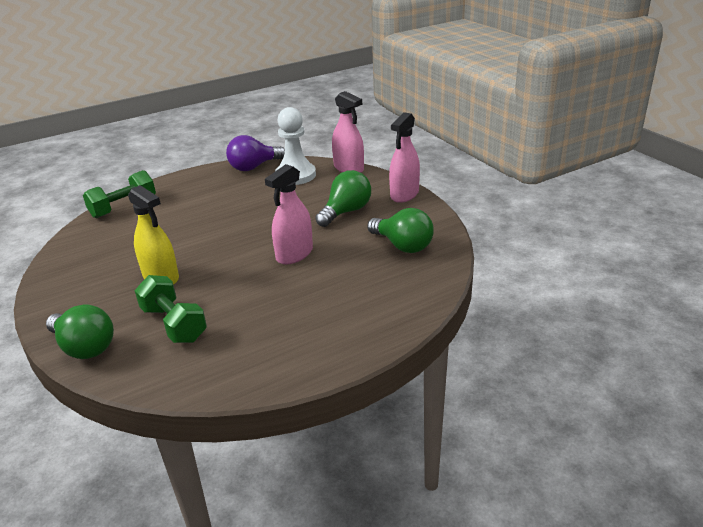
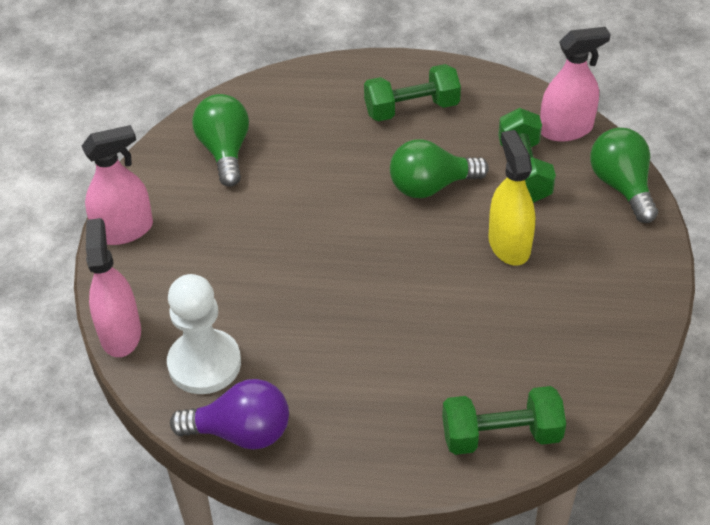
camera: 145 degrees left, 15 degrees up
pink spray bottle [265,164,313,265] -> pink spray bottle moved to [540,27,611,142]
green light bulb [315,170,371,227] -> green light bulb moved to [390,139,489,198]
none -> green dumbbell [364,64,461,121]

